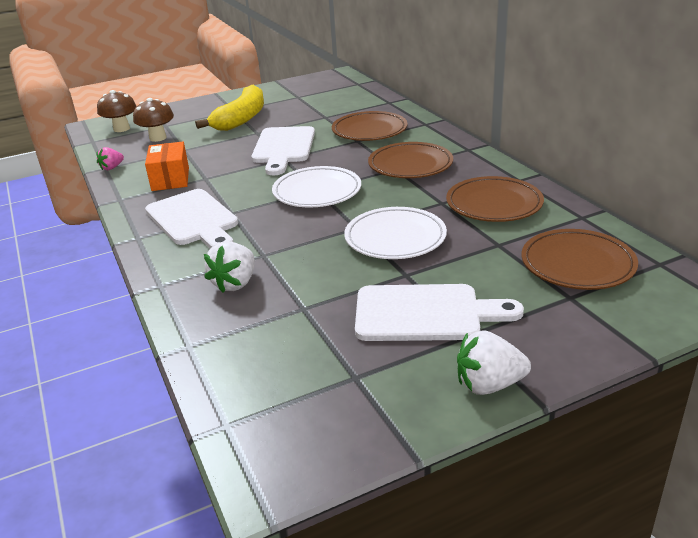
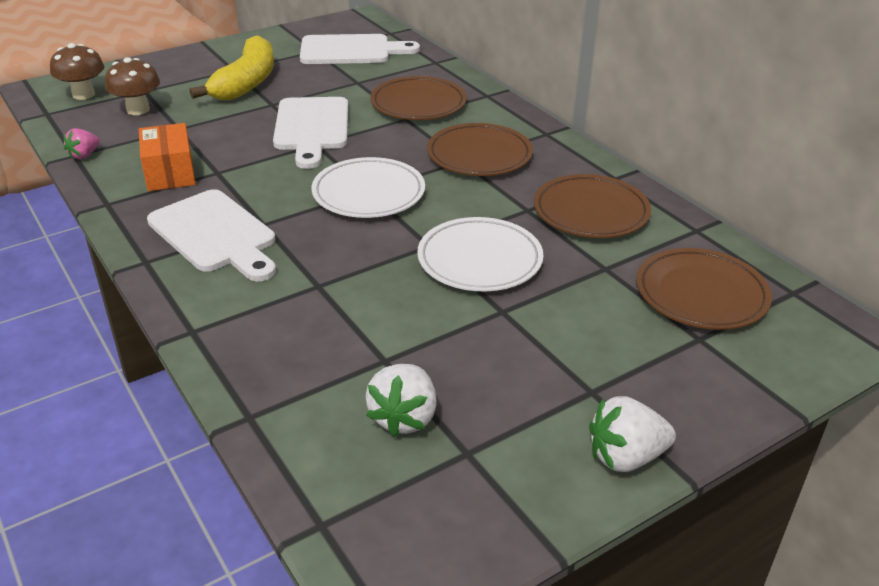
camera: 10 degrees left, 5 degrees up
white strawberry [204,242,255,293] -> white strawberry moved to [366,364,437,437]
white cutting board [355,284,524,341] -> white cutting board moved to [300,34,420,64]

